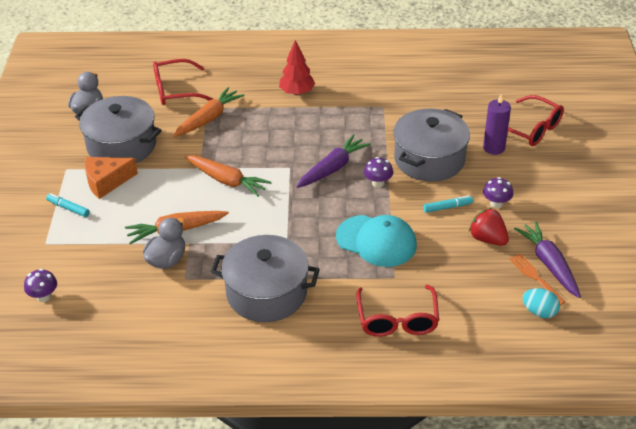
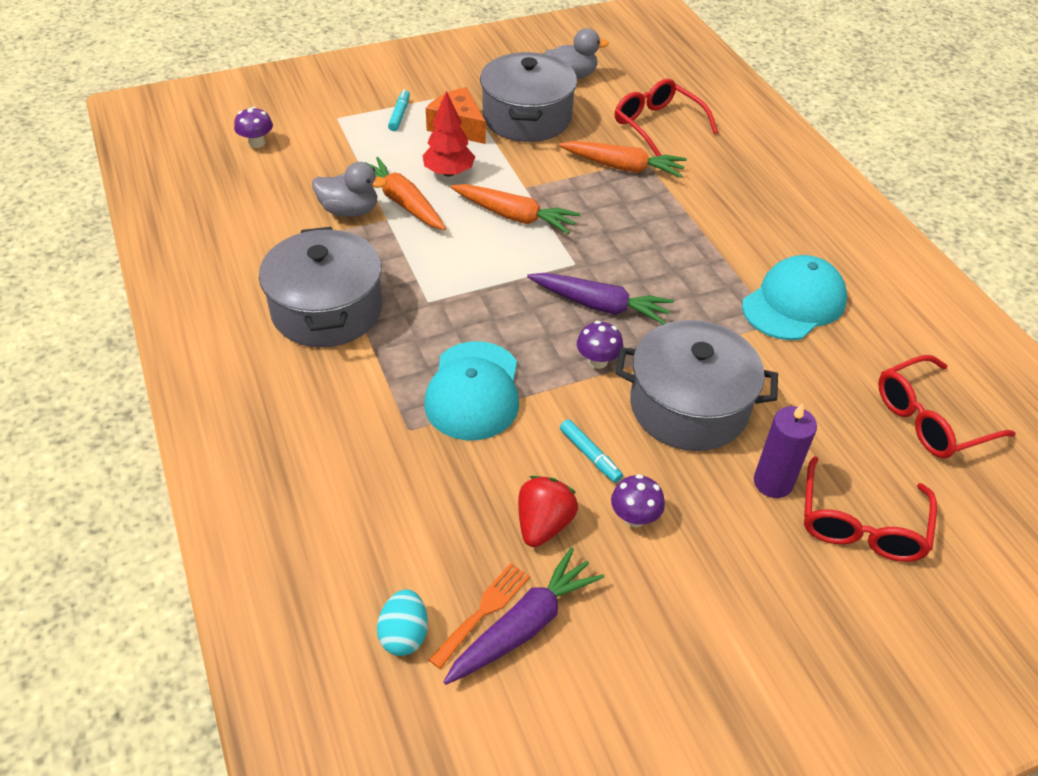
camera: 65 degrees right, 5 degrees up
orange carrot [185,155,271,197] -> orange carrot turned 75 degrees counterclockwise [451,184,581,234]
red tree [279,40,315,95] -> red tree moved to [422,91,475,177]
red glasses [356,285,439,337] -> red glasses moved to [878,355,1016,458]
none -> turquoise cap [742,255,847,340]

